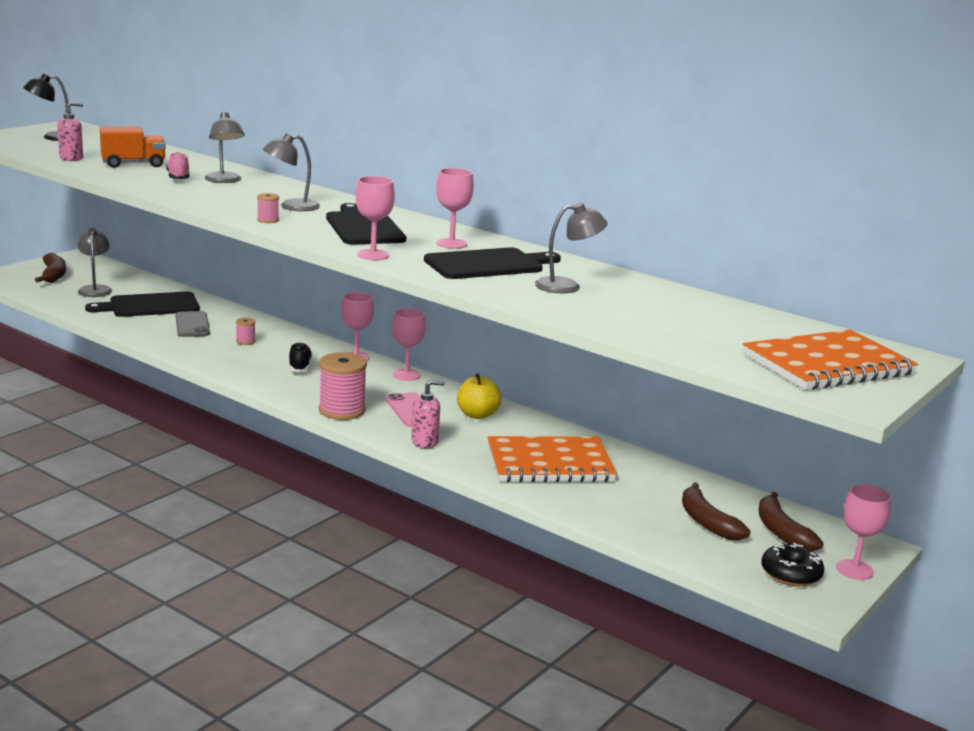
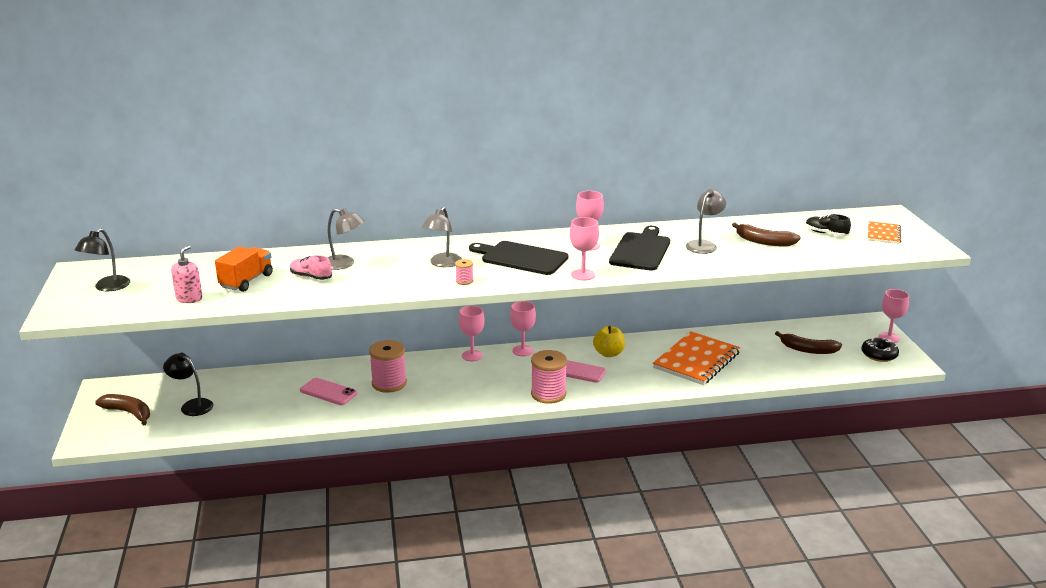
camera: 45 degrees left, 5 degrees up
grey lamp [77,228,112,297] -> black lamp [163,353,214,416]
black cutting board [85,291,200,317] -> none
grey phone [175,311,210,337] -> pink phone [300,378,357,405]
pink spool [236,318,255,345] -> pink spool [369,340,407,393], size x2.16
black shoe [289,342,312,372] -> black shoe moved to [806,214,851,237]
pink soap dispenser [411,380,445,448] -> none
orange notebook [743,329,918,390] -> orange notebook [868,221,901,244], size x0.53
brown banana [758,492,824,551] -> brown banana moved to [732,222,801,246]

